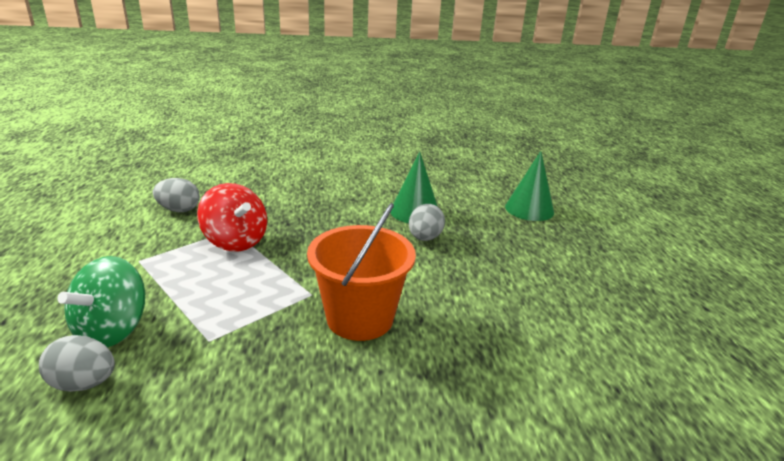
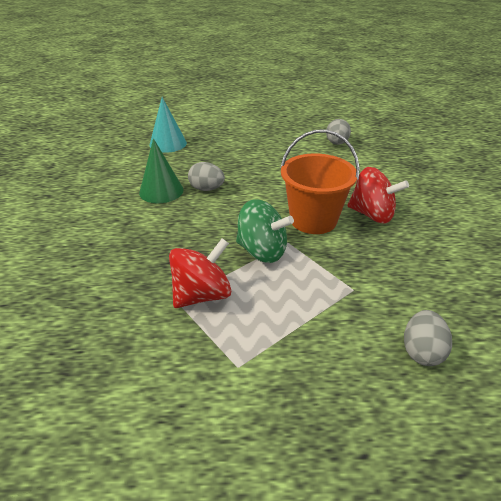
camera: 85 degrees left, 10 degrees up
green spinning top [57,256,145,347] -> green spinning top moved to [236,199,294,263]
grey egg [153,178,200,212] -> grey egg moved to [326,119,351,145]
green cone [505,151,554,221] -> turquoise cone [150,97,187,153]
none -> red spinning top [348,167,409,223]

